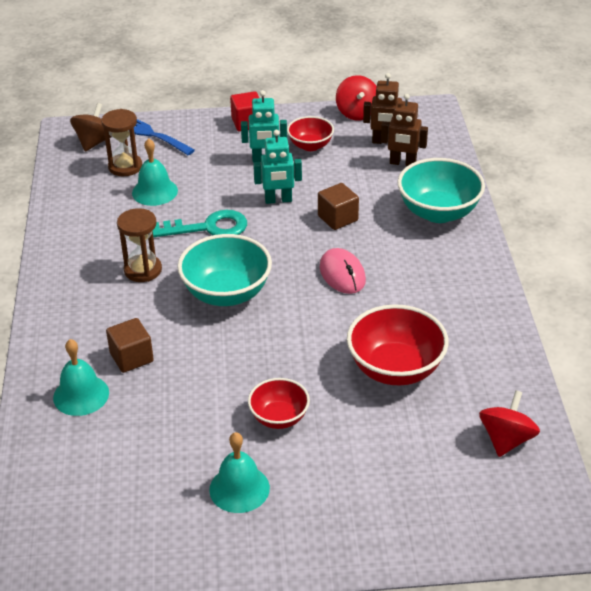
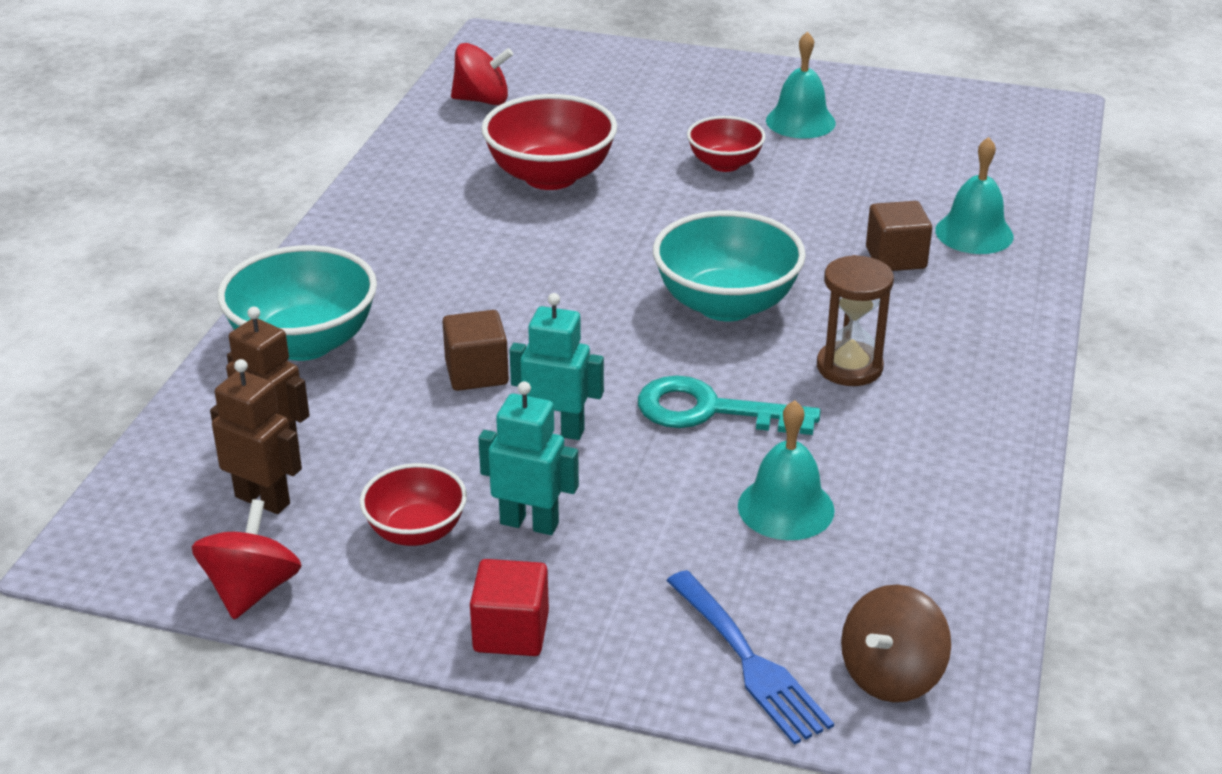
camera: 160 degrees left, 5 degrees down
brown hourglass [101,109,142,176] -> none
pink mouse [320,248,366,294] -> none
red spinning top [479,390,540,457] -> red spinning top turned 135 degrees counterclockwise [451,43,513,105]

